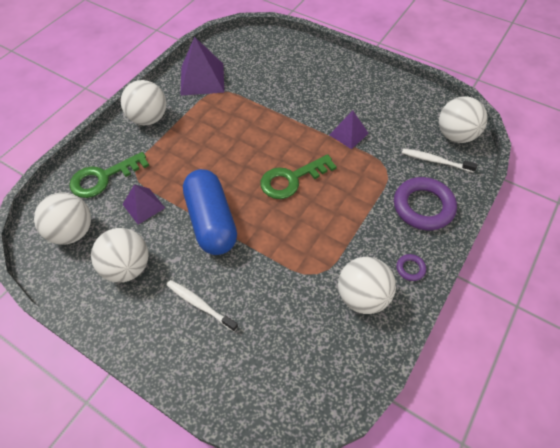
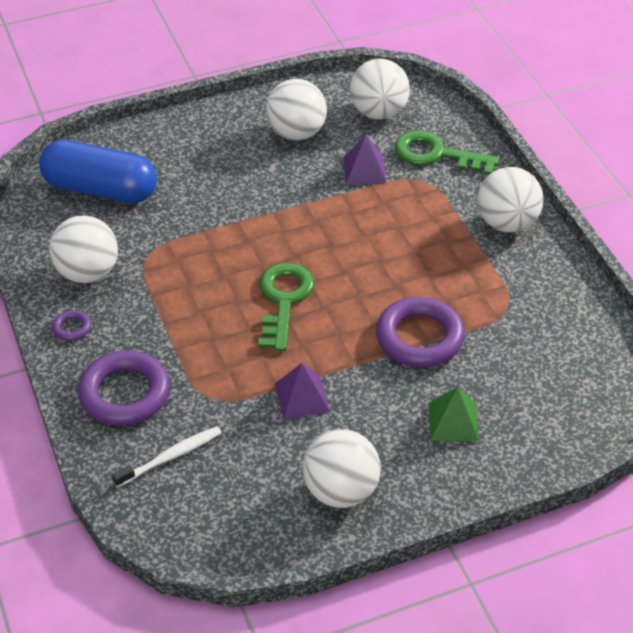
camera: 125 degrees right, 10 degrees down
green key [69,152,149,198] -> green key turned 75 degrees counterclockwise [395,130,499,175]
white toothbrush [167,280,238,332] -> none
purple pyramid [180,37,224,96] -> none
blue capsule [183,169,237,255] -> blue capsule moved to [39,140,157,203]
white ball [439,96,487,143] -> white ball moved to [302,429,381,508]
none -> purple ring [376,297,465,368]
none -> green pyramid [429,387,479,441]

